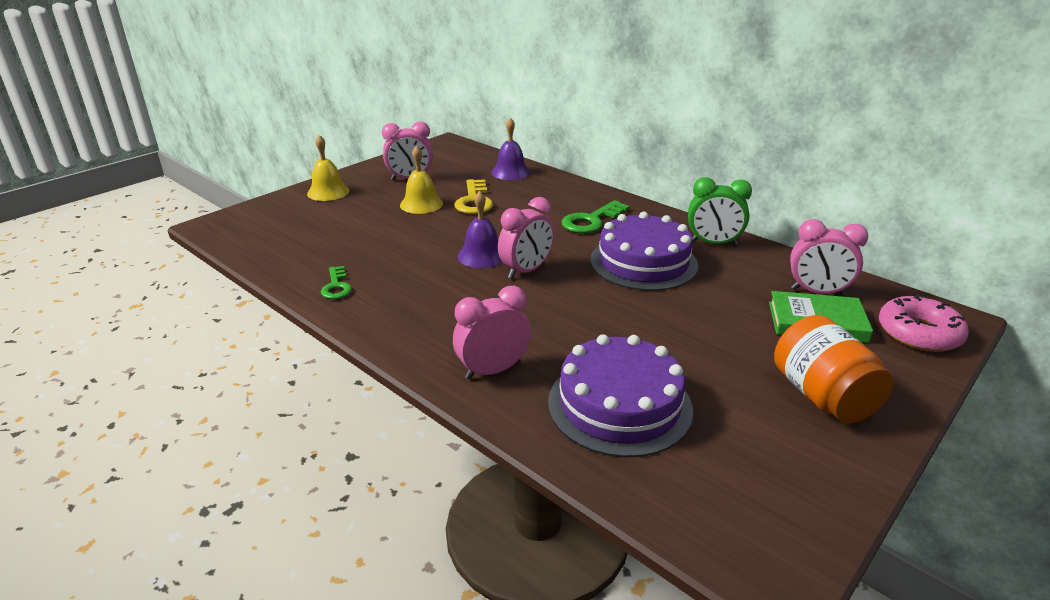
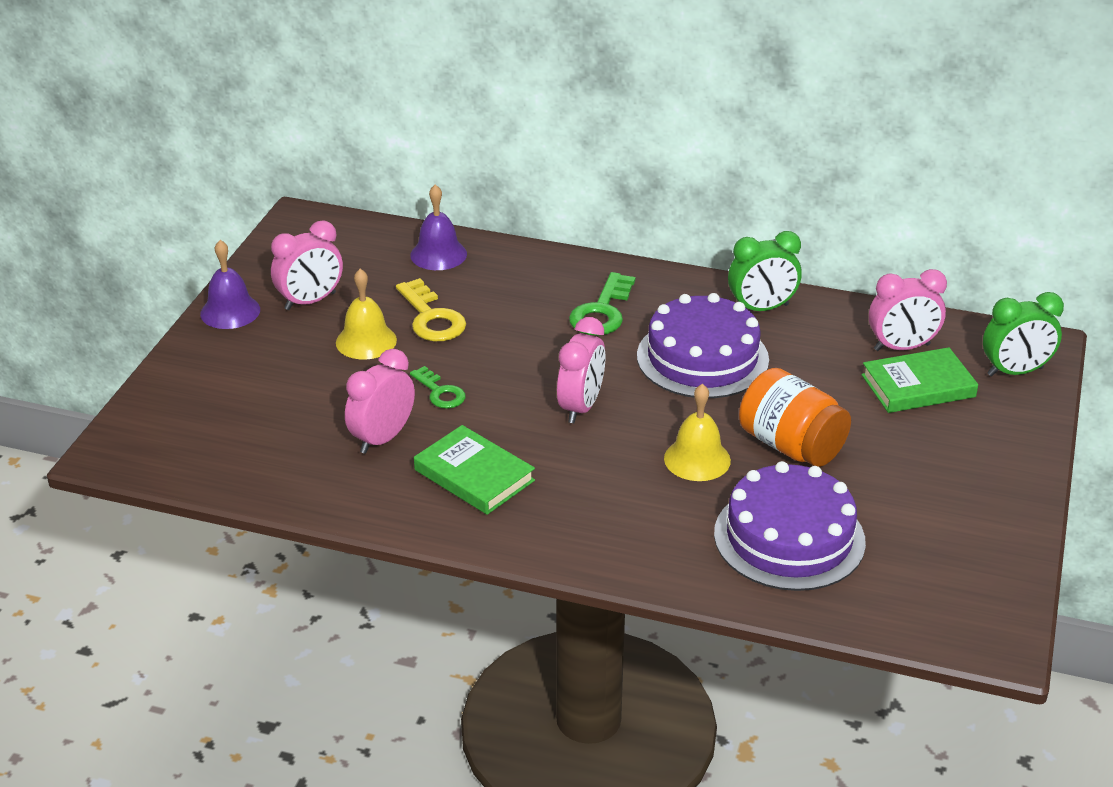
camera: 25 degrees left, 5 degrees up
yellow bell [307,135,350,201] -> yellow bell moved to [664,384,731,481]
green key [321,266,352,299] -> green key moved to [410,366,466,409]
pink clock [453,286,531,380] -> pink clock moved to [345,349,415,454]
purple bell [458,191,502,268] -> purple bell moved to [200,240,260,329]
orange jar [774,315,894,423] -> orange jar moved to [739,368,851,467]
pink donut [879,294,969,352] -> green clock [983,292,1064,376]
none -> green book [414,425,535,515]

